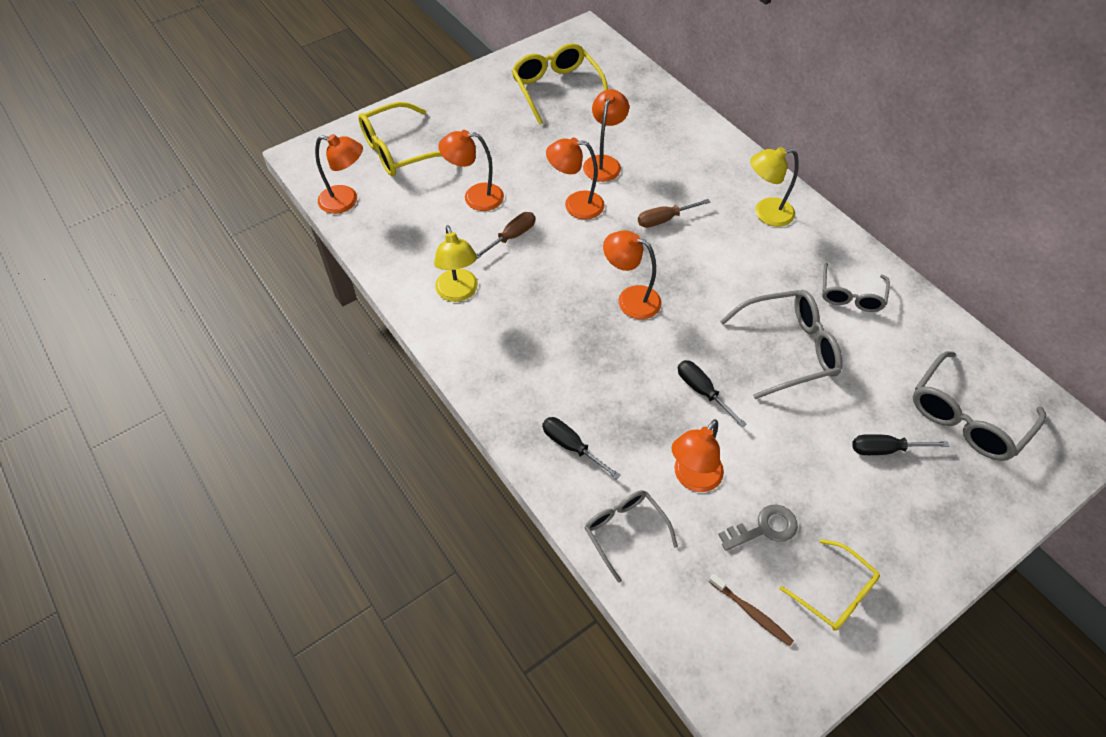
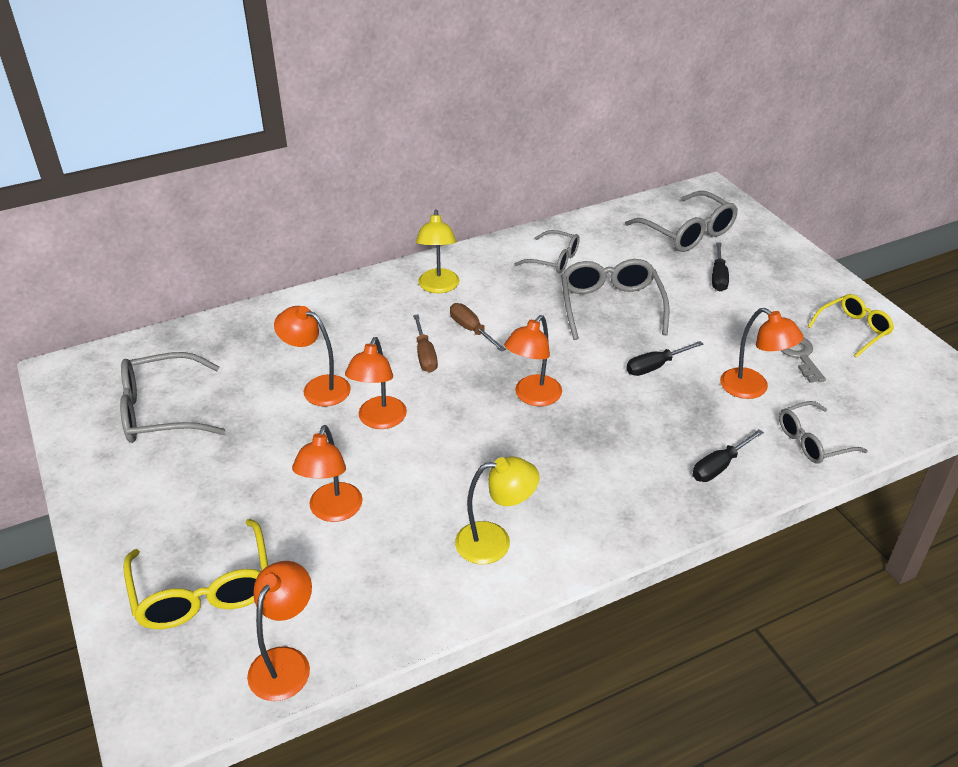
camera: 80 degrees left, 15 degrees down
brown screwdriver [476,212,535,259] -> brown screwdriver moved to [450,303,506,352]
yellow glasses [512,43,608,125] -> grey glasses [120,352,225,443]
brown toothbrush [708,574,794,646] -> none

